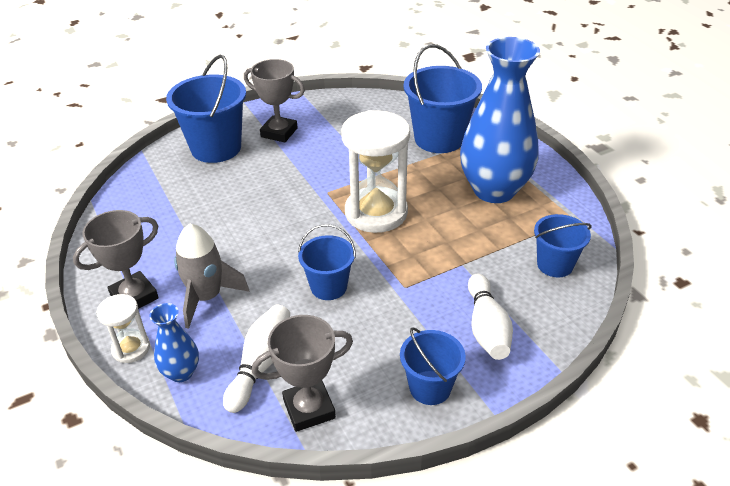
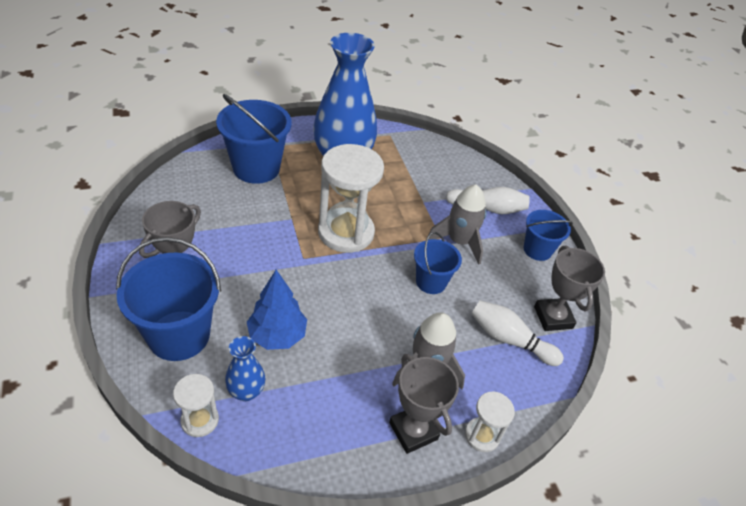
camera: 85 degrees left, 5 degrees up
blue vase [149,303,199,382] -> blue vase moved to [225,336,265,401]
blue bucket [534,214,592,278] -> none
none -> white hourglass [173,374,219,437]
none -> blue tree [247,270,307,350]
none -> grey rocket [428,185,487,265]

